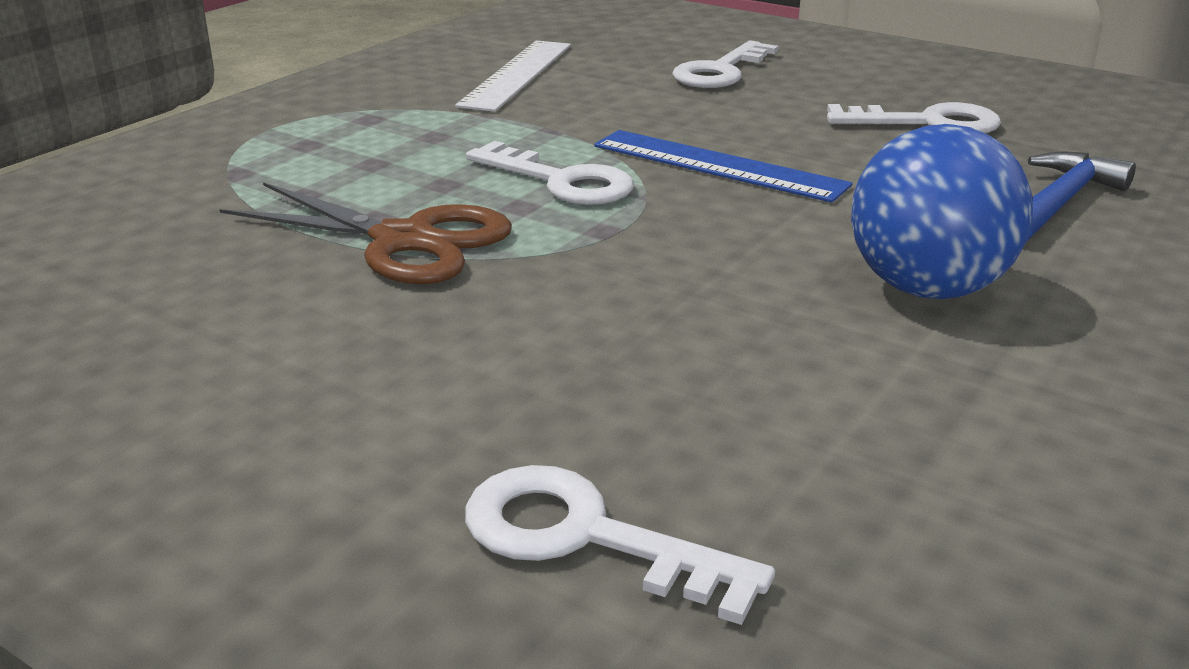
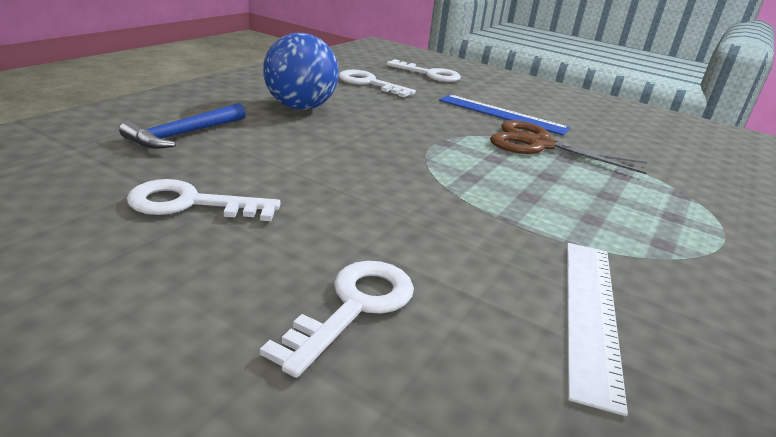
camera: 175 degrees right, 0 degrees up
white key [466,141,634,205] -> white key moved to [339,70,416,97]
blue ruler [594,130,853,203] -> blue ruler moved to [439,94,570,135]

